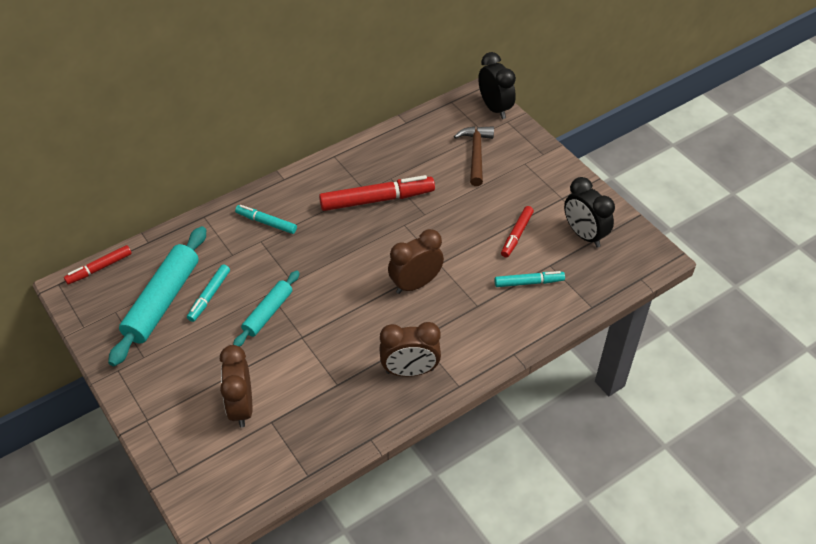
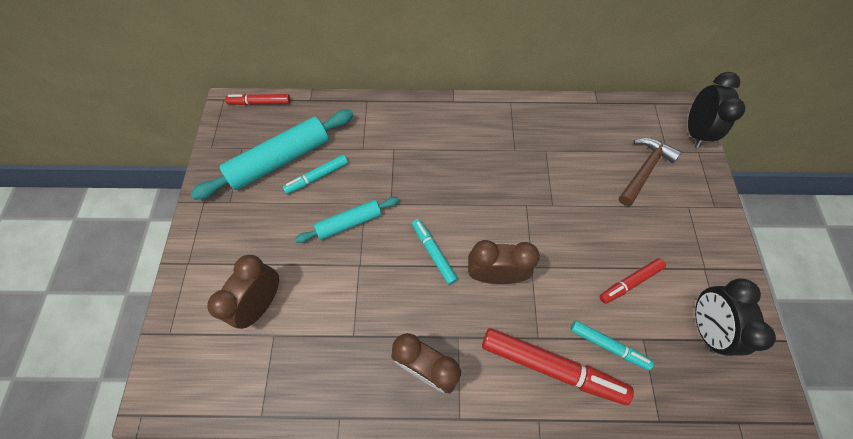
camera: 35 degrees right, 15 degrees up
turquoise marker [235,205,297,234] -> turquoise marker moved to [412,219,458,285]
red marker [319,175,435,211] -> red marker moved to [482,328,634,405]

